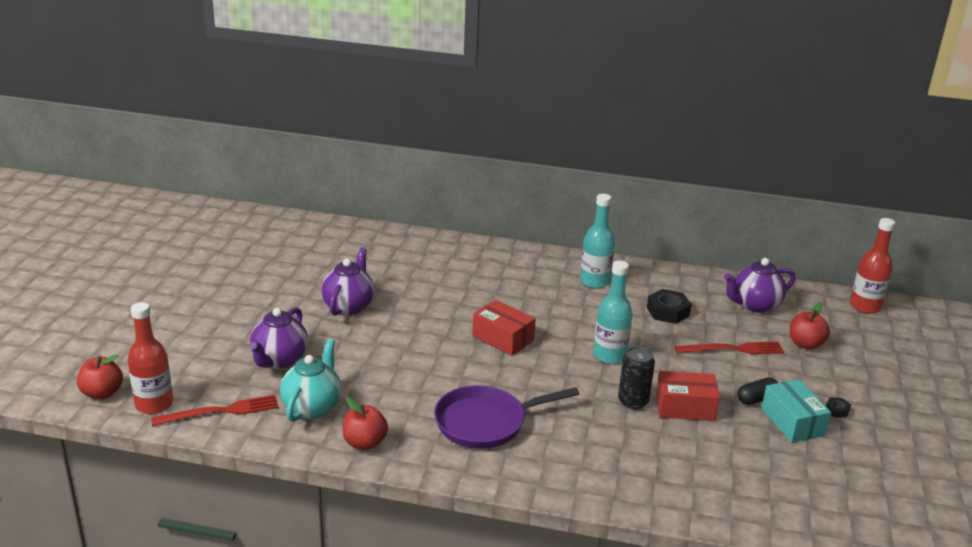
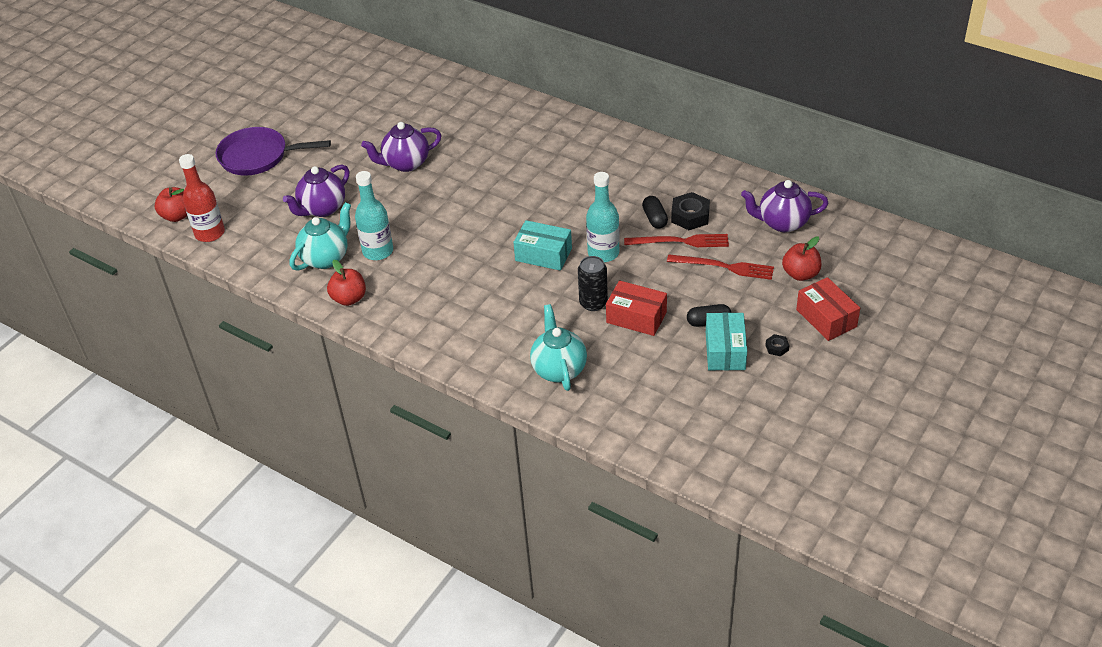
camera: 25 degrees right, 15 degrees up
red fork [151,395,279,426] -> red fork moved to [624,234,729,247]
purple teapot [321,247,374,316] -> purple teapot turned 150 degrees counterclockwise [361,122,441,172]
purple pan [434,385,579,449] -> purple pan moved to [216,127,331,176]
red box [472,300,536,356] -> red box moved to [796,277,860,341]
turquoise bottle [580,194,615,288] -> turquoise bottle moved to [355,171,393,260]
red bottle [850,218,895,314] -> none
none -> turquoise box [513,220,572,271]
none -> turquoise teapot [530,304,587,391]
none -> black capsule [642,196,668,229]

